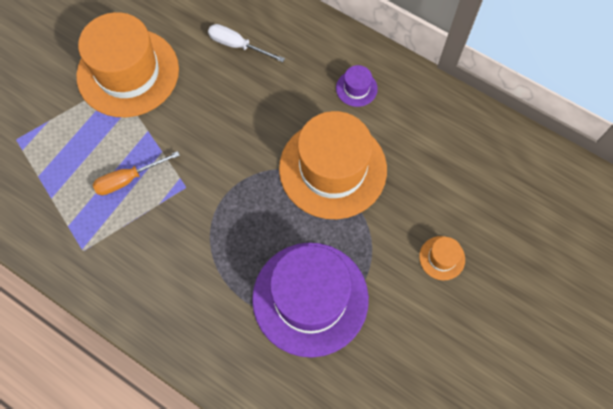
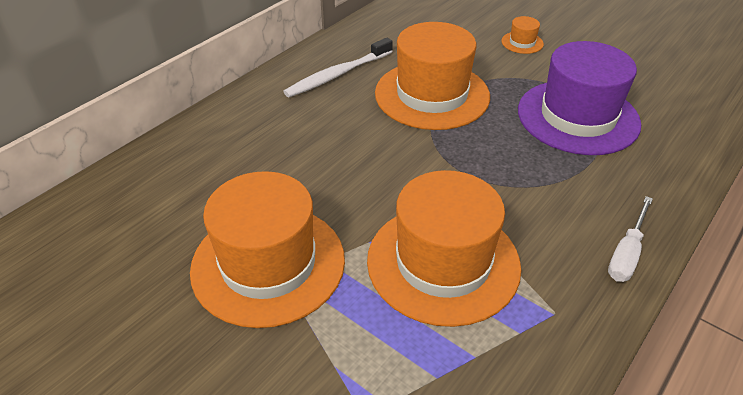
camera: 85 degrees left, 25 degrees down
orange screwdriver [93,151,180,195] -> orange hat [367,170,521,327]
white screwdriver [208,24,285,62] -> white screwdriver moved to [608,196,653,282]
purple hat [336,65,378,107] -> white toothbrush [283,38,393,97]

